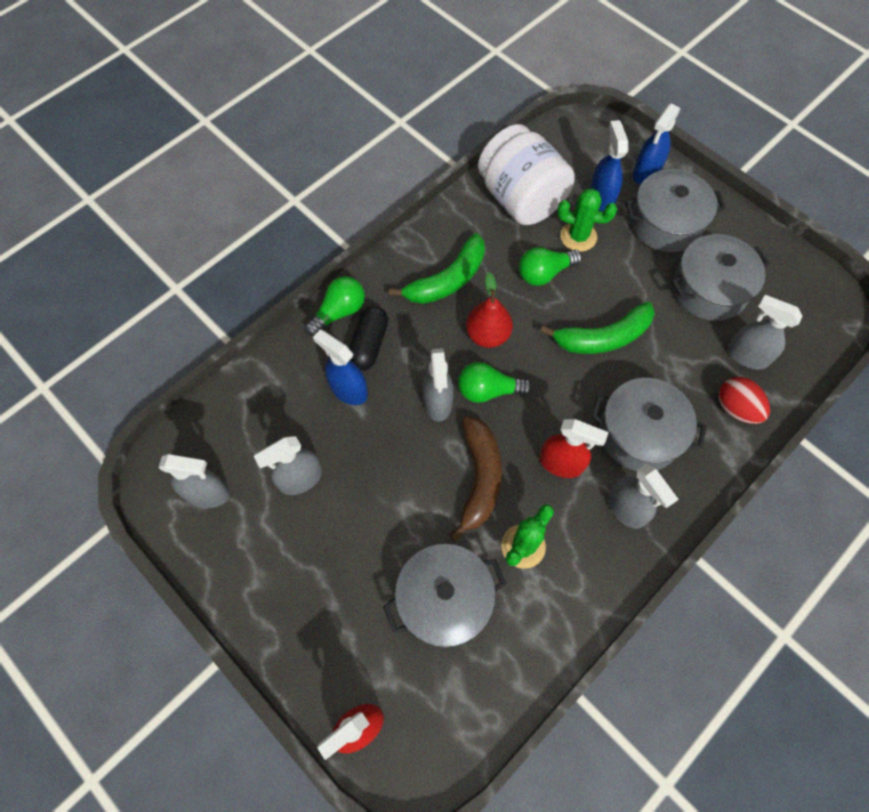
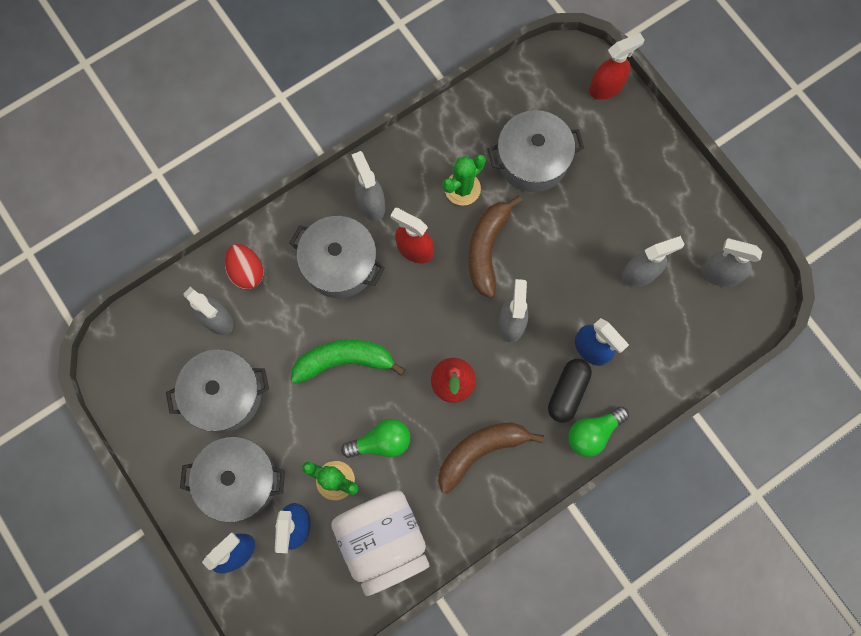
camera: 170 degrees left, 10 degrees up
green banana [389,233,485,304] -> brown banana [438,422,544,494]
green light bulb [458,362,532,403] -> none

